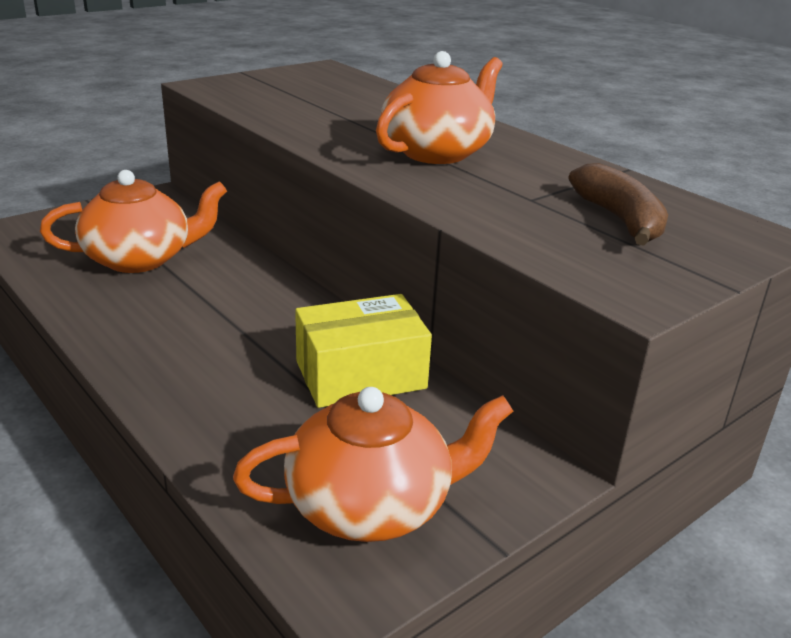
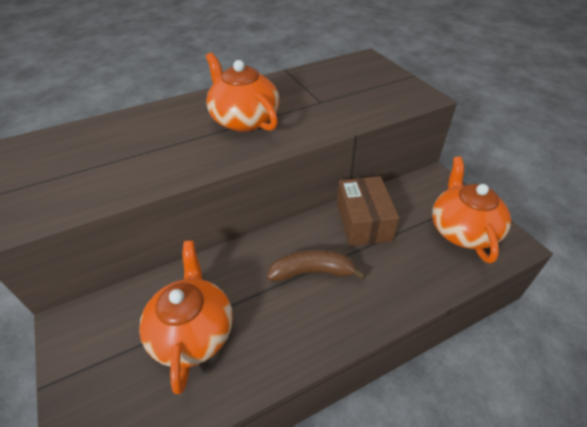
camera: 75 degrees left, 15 degrees up
yellow box [295,294,432,408] -> brown box [337,176,399,246]
brown banana [569,163,668,246] -> brown banana moved to [267,250,366,282]

